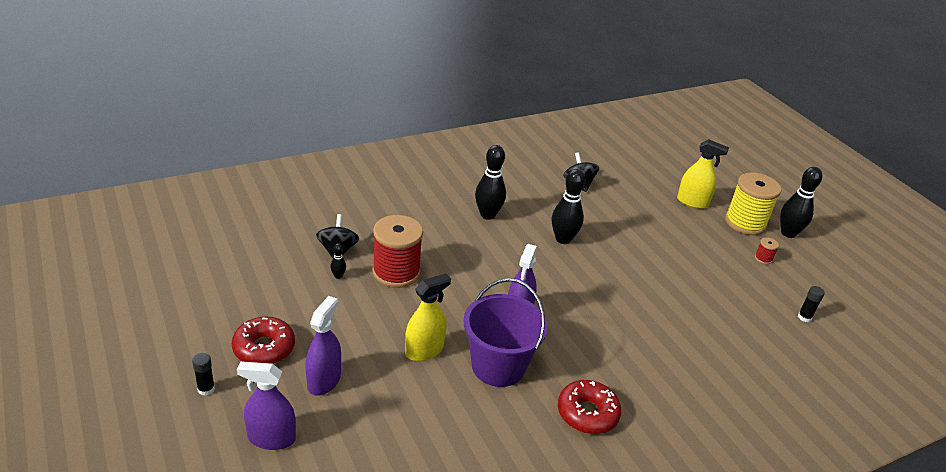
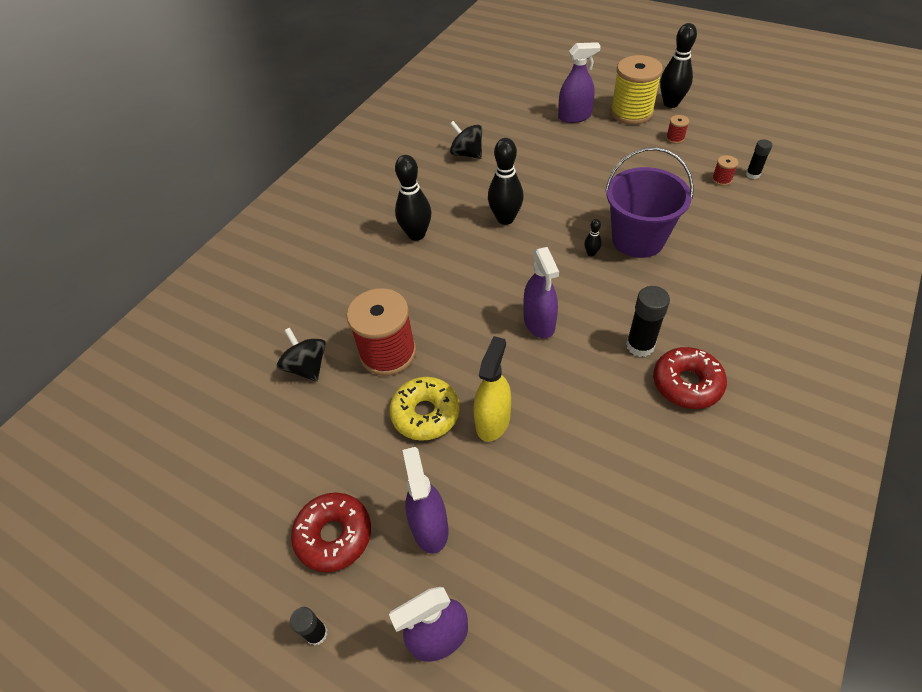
camera: 25 degrees left, 15 degrees up
black bowling pin [330,244,346,279] -> black bowling pin moved to [584,219,602,256]
purple bucket [463,278,547,387] -> purple bucket moved to [605,147,694,258]
yellow spray bottle [677,139,729,209] -> purple spray bottle [558,42,601,123]
none -> yellow donut [389,377,460,441]
none -> black glue stick [626,286,670,357]
none -> red spool [712,155,738,186]

